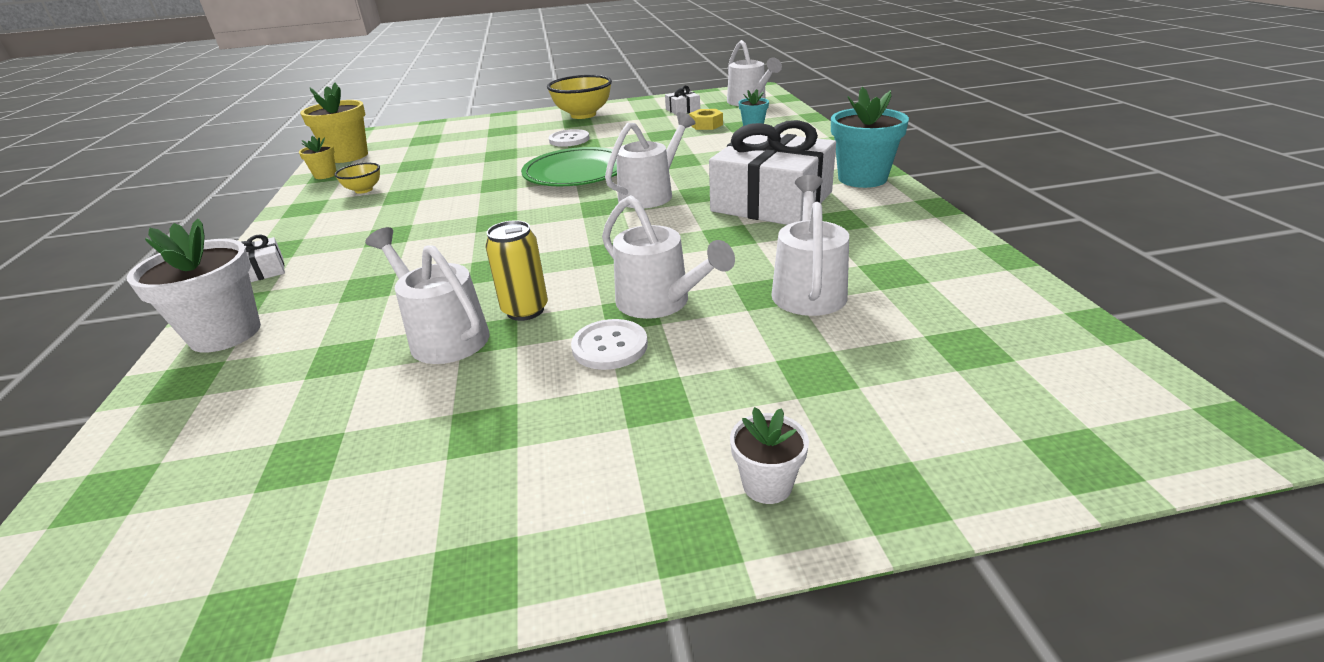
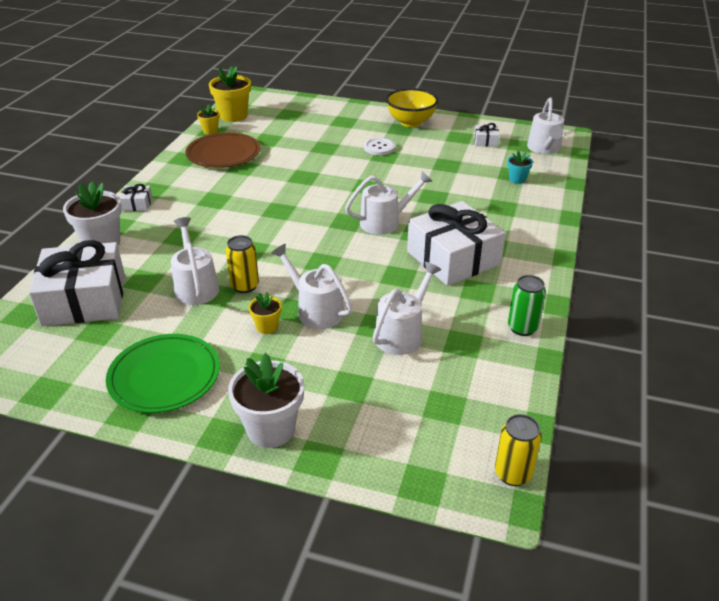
camera: 25 degrees right, 5 degrees up
yellow bowl [334,163,380,194] -> brown plate [186,132,260,168]
green plate [521,147,617,186] -> green plate moved to [106,334,220,413]
white button [571,319,648,370] -> yellow flower pot [249,292,282,334]
white watering can [602,195,735,319] -> white watering can turned 150 degrees clockwise [271,244,352,329]
yellow nut [689,109,723,130] -> none
white flower pot [730,407,809,504] -> white flower pot [228,353,304,448], size x1.92
turquoise flower pot [831,87,909,188] -> none
none -> white gift [29,240,125,326]
none -> yellow can [495,414,542,486]
none -> green can [508,275,546,336]

